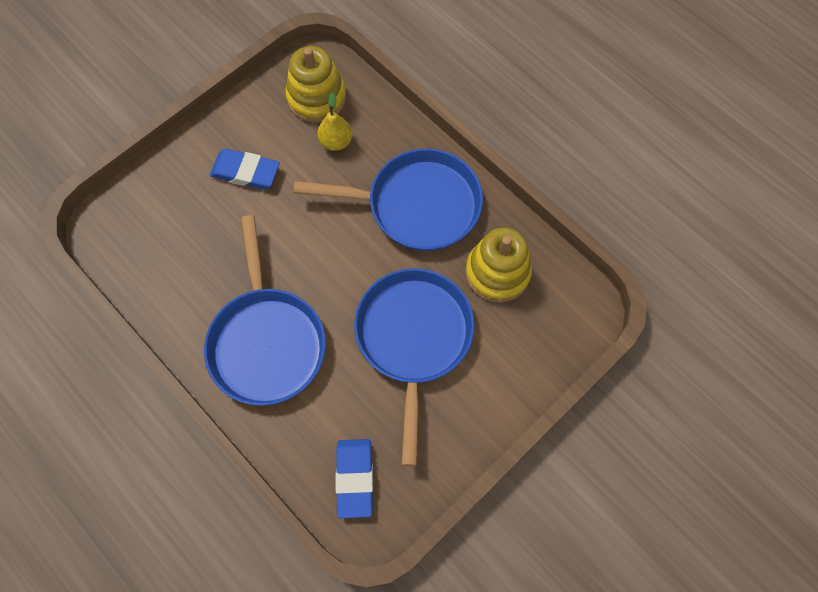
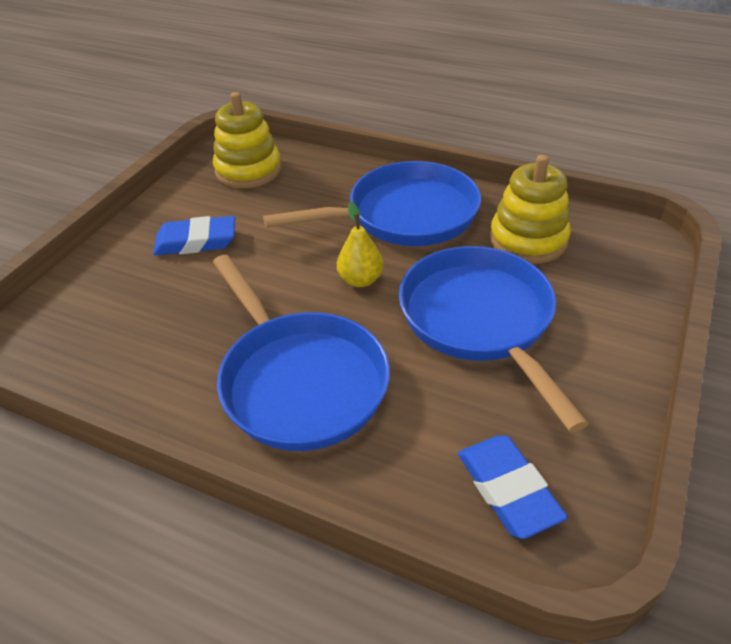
camera: 20 degrees left, 25 degrees down
yellow pear [317,92,353,151] -> yellow pear moved to [337,202,383,287]

